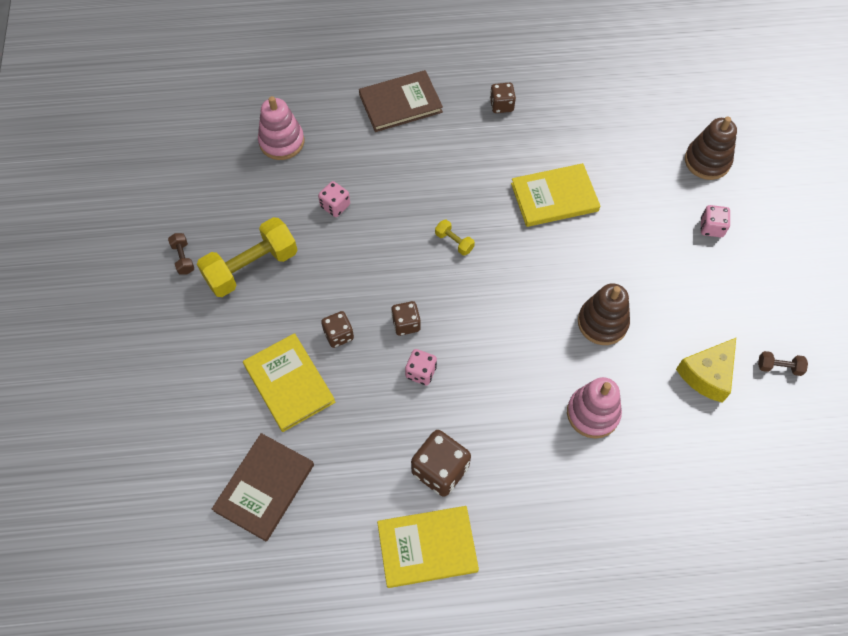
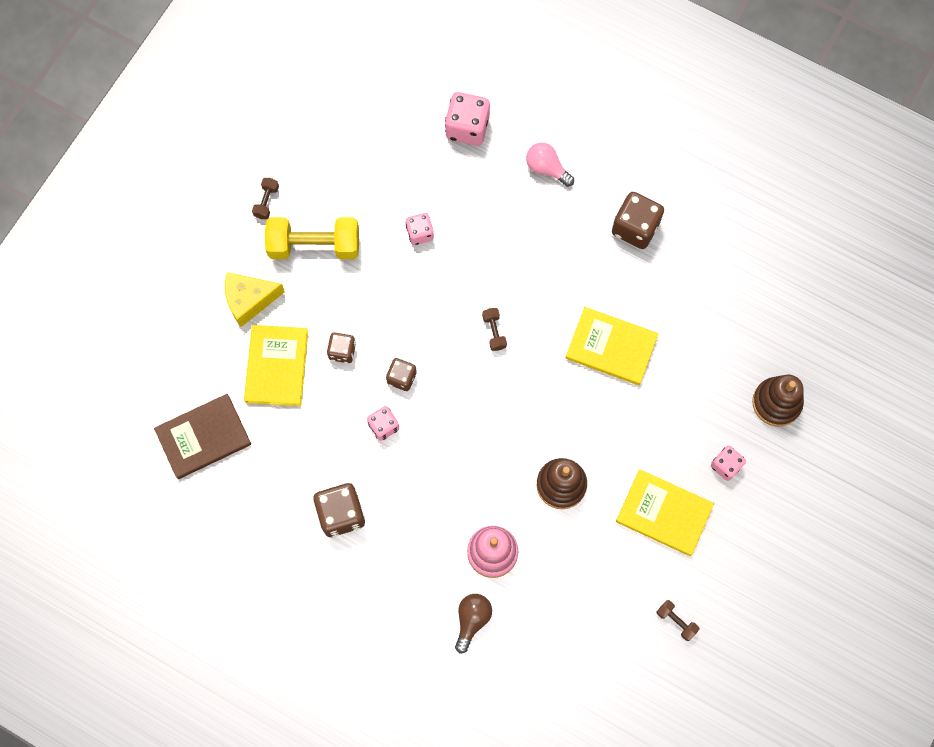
camera: 35 degrees right, 10 degrees up
pink stacking toy [258,96,304,160] -> none
brown book [359,70,443,132] -> pink light bulb [526,143,574,187]
yellow book [377,506,479,588] -> yellow book moved to [616,469,714,556]
yellow dumbbell [435,220,475,256] -> brown dumbbell [482,308,507,351]
brown dice [490,83,516,113] -> brown dice [612,192,664,249], size x1.66
yellow cheese [676,338,736,403] -> yellow cheese moved to [225,272,285,327]
none -> pink dice [445,92,490,146]
none -> brown light bulb [455,594,492,653]

